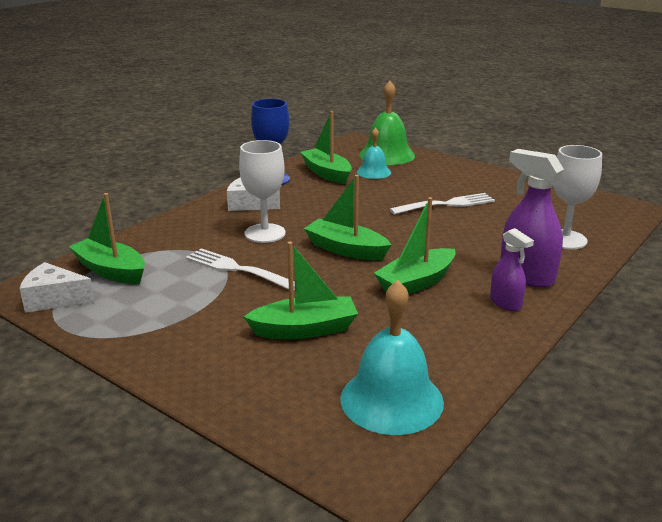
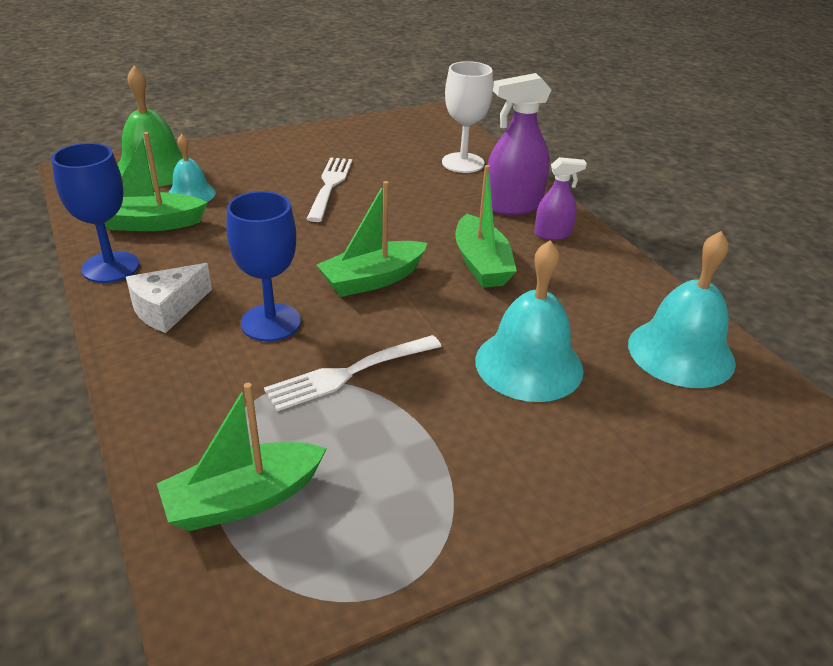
camera: 65 degrees left, 10 degrees up
white cheese [19,262,95,313] -> none
white goblet [239,140,286,243] -> blue goblet [226,191,301,342]
green boat [244,242,358,339] -> turquoise bell [475,240,584,402]

